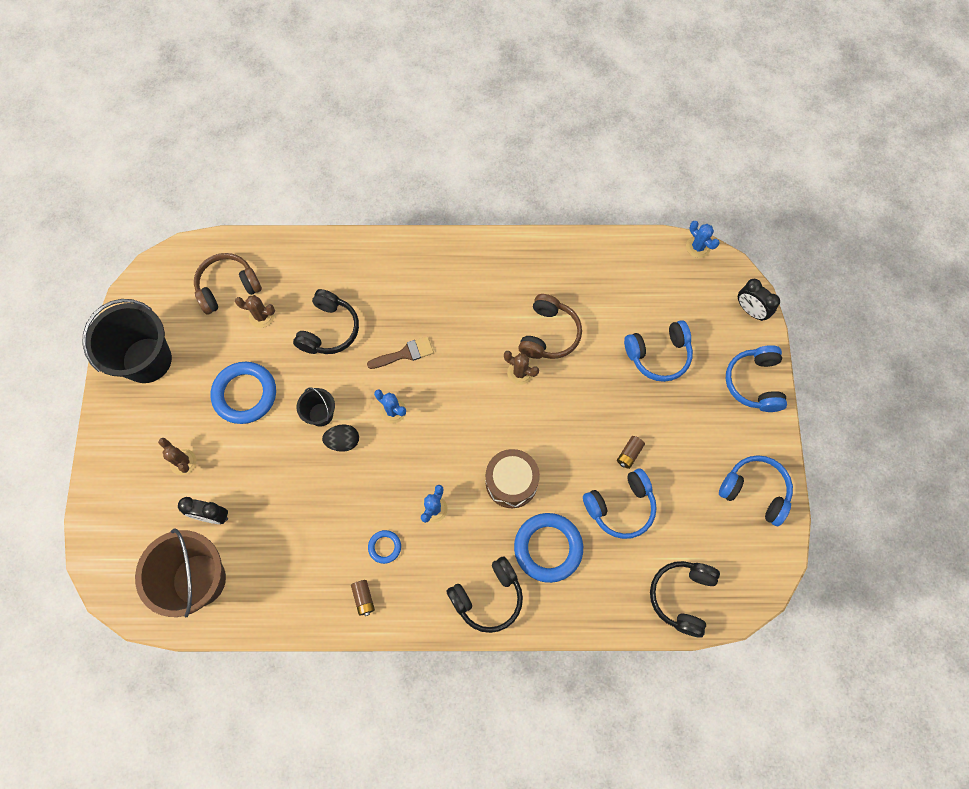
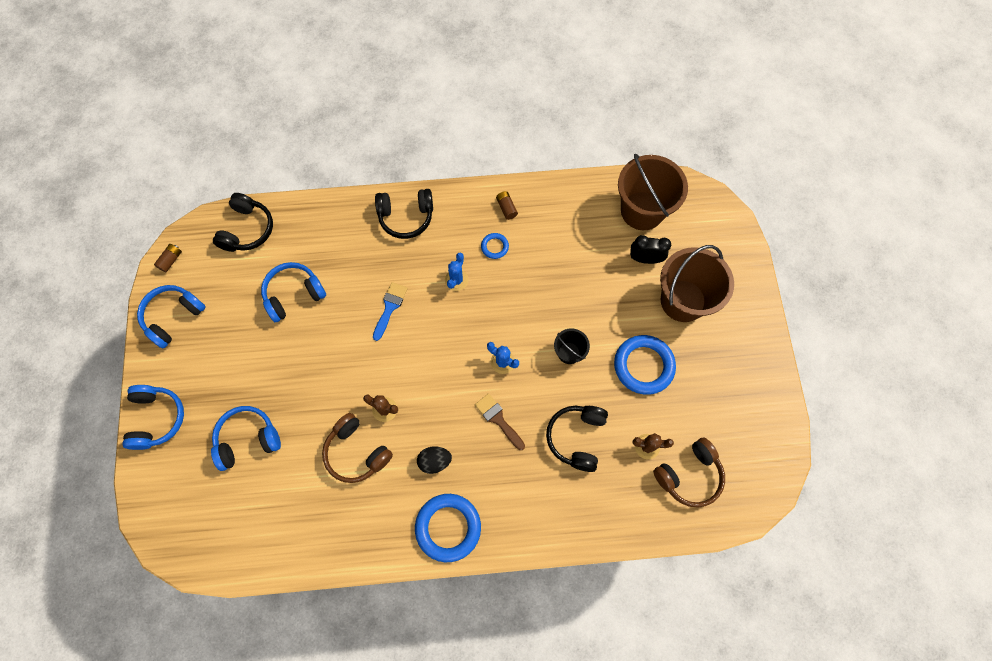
camera: 175 degrees right, 0 degrees up
black bucket [82,299,172,383] -> none
brown cactus [158,438,196,475] -> brown bucket [660,245,734,322]
black egg [322,424,359,452] -> black egg moved to [417,447,452,474]
brown brush [367,336,434,369] -> brown brush turned 75 degrees clockwise [475,393,525,450]
black headphones [446,556,523,633] -> black headphones turned 150 degrees counterclockwise [375,189,433,239]
brown drum [486,449,540,508] -> blue brush [373,282,408,341]
blue ring [514,513,583,583] -> blue ring moved to [415,494,481,562]
brown headphones [518,294,582,359] -> brown headphones turned 60 degrees counterclockwise [322,413,393,483]
brown battery [617,436,645,469] -> brown battery moved to [154,244,182,272]
blue cactus [686,221,720,258] -> none
blue headphones [719,455,793,526] -> blue headphones turned 105 degrees clockwise [137,285,206,348]
black clock [738,279,780,321] -> none

